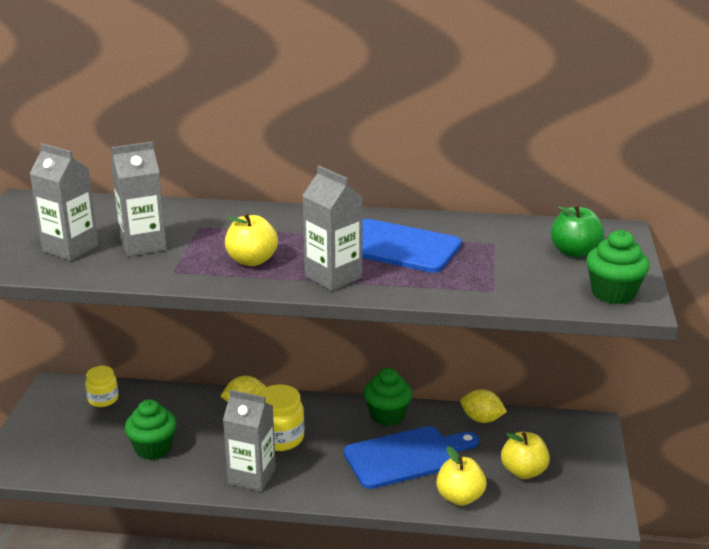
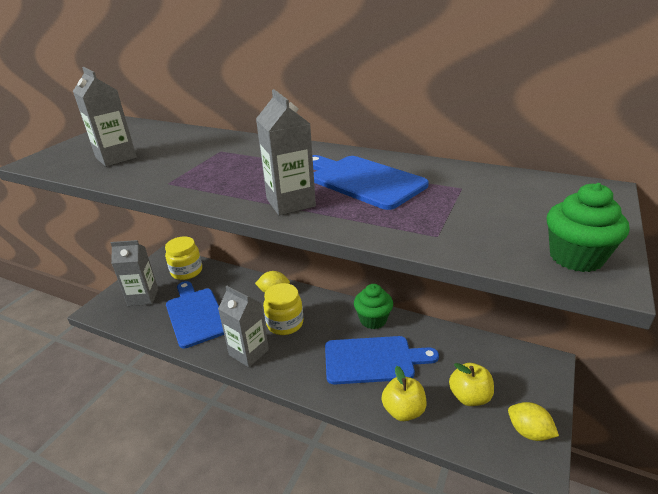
camera: 20 degrees right, 5 degrees up
yellow jar [85,366,119,407] -> yellow jar [165,236,202,280], size x1.51
grey carton [111,142,167,257] -> grey carton moved to [111,240,158,306]
green cupcake [125,399,177,460] -> blue cutting board [166,281,224,349]
yellow apple [225,213,278,266] -> none
yellow lemon [461,389,507,423] -> yellow lemon moved to [508,402,559,441]
green apple [551,204,604,257] -> none

